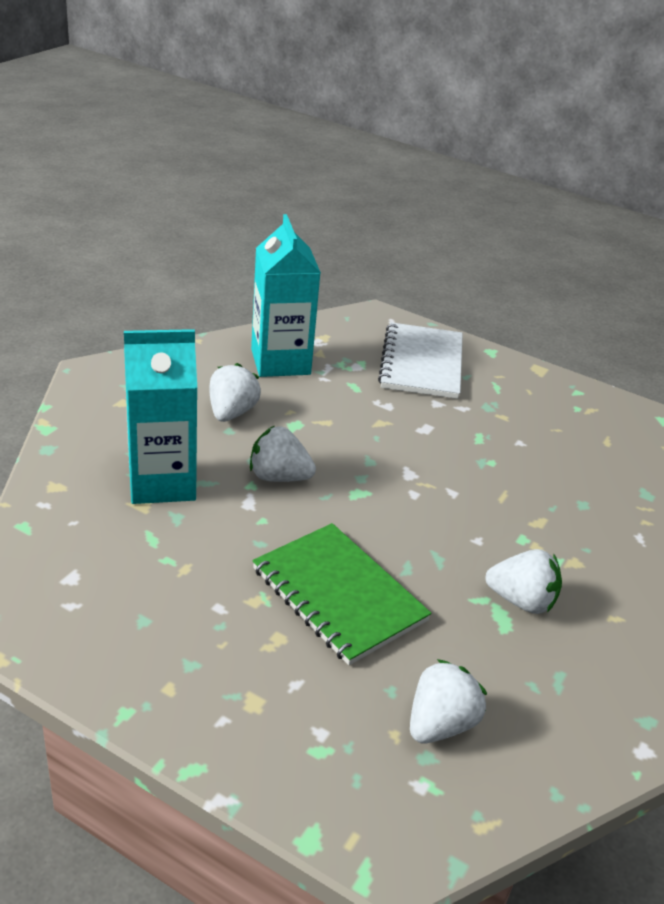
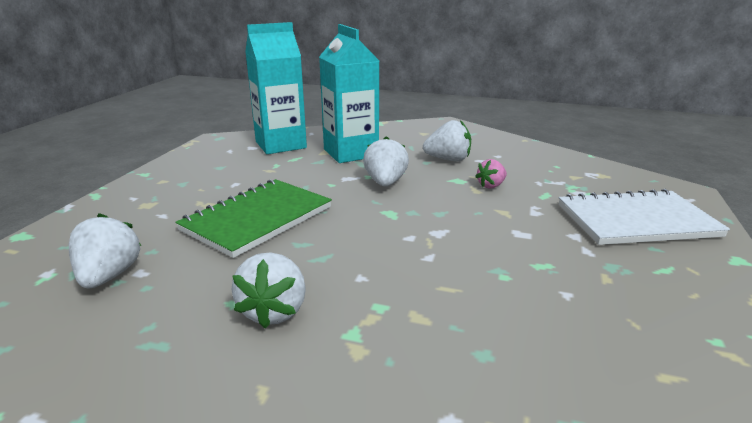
camera: 80 degrees right, 10 degrees down
turquoise carton [251,214,321,377] -> turquoise carton moved to [245,22,307,154]
white strawberry [410,659,487,744] -> white strawberry turned 120 degrees counterclockwise [69,213,141,288]
none -> pink strawberry [475,159,507,189]

